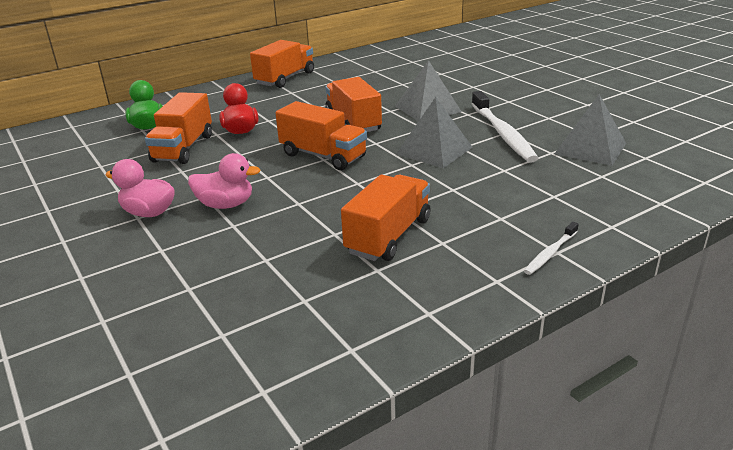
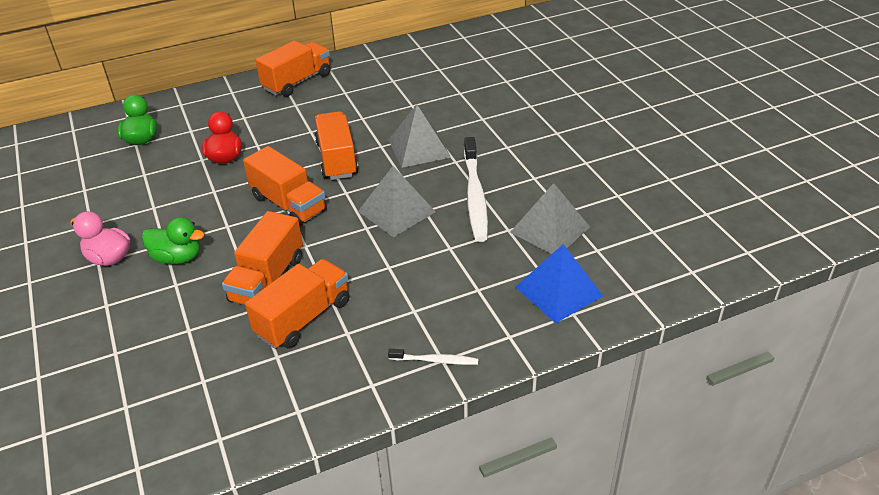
camera: 10 degrees right, 10 degrees up
orange truck [145,92,212,164] -> orange truck moved to [222,211,303,305]
pink duck [188,153,261,209] -> green duck [142,217,204,264]
white toothbrush [524,222,579,275] -> white toothbrush turned 135 degrees counterclockwise [388,349,478,365]
none -> blue pyramid [516,244,603,323]

